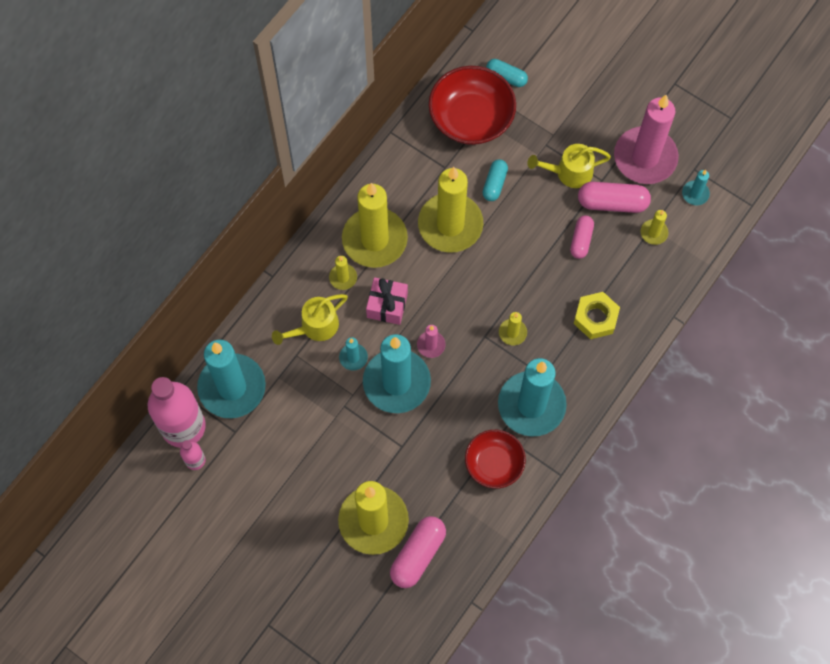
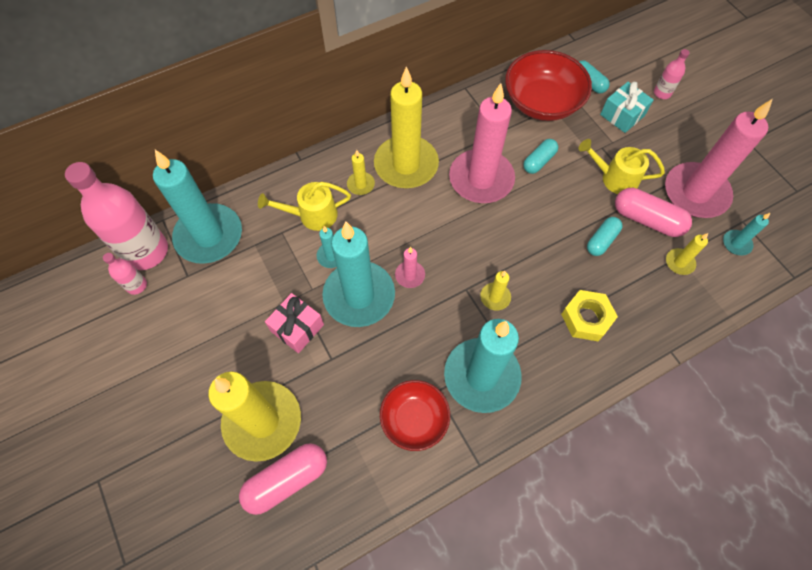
camera: 25 degrees right, 5 degrees down
pink gift [366,277,408,325] -> pink gift moved to [265,293,324,353]
yellow candle [418,167,484,253] -> pink candle [449,83,515,203]
pink capsule [570,216,594,259] -> turquoise capsule [587,217,622,256]
none -> turquoise gift [600,82,654,133]
none -> pink bottle [654,49,690,99]

